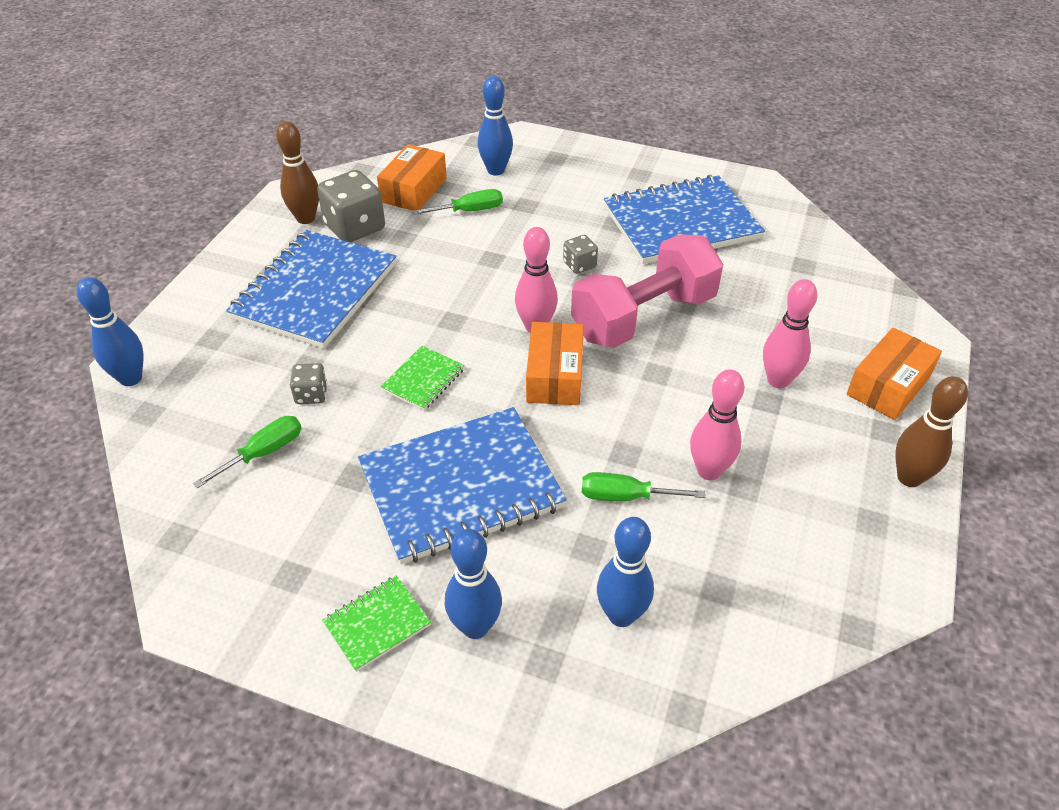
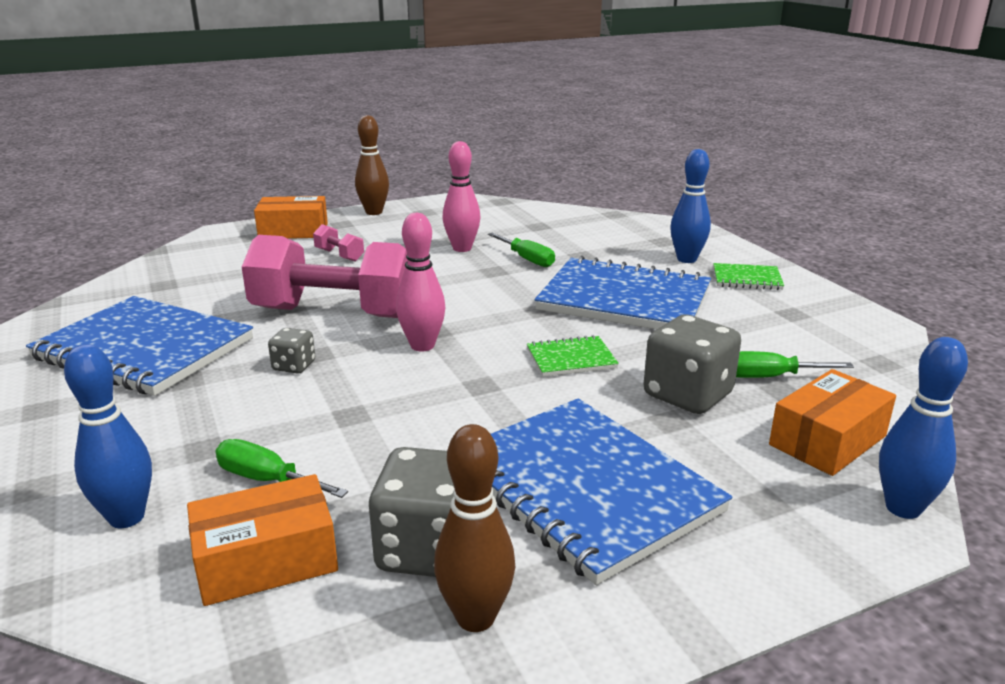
camera: 135 degrees left, 20 degrees down
blue notebook [226,230,397,349] -> blue notebook turned 75 degrees clockwise [491,398,732,585]
grey dice [290,363,327,404] -> grey dice [643,314,741,414], size x1.93
orange box [526,322,584,405] -> orange box moved to [769,369,896,476]
blue bowling pin [597,517,654,627] -> none
pink bowling pin [763,279,817,389] -> pink dumbbell [313,224,364,261]

